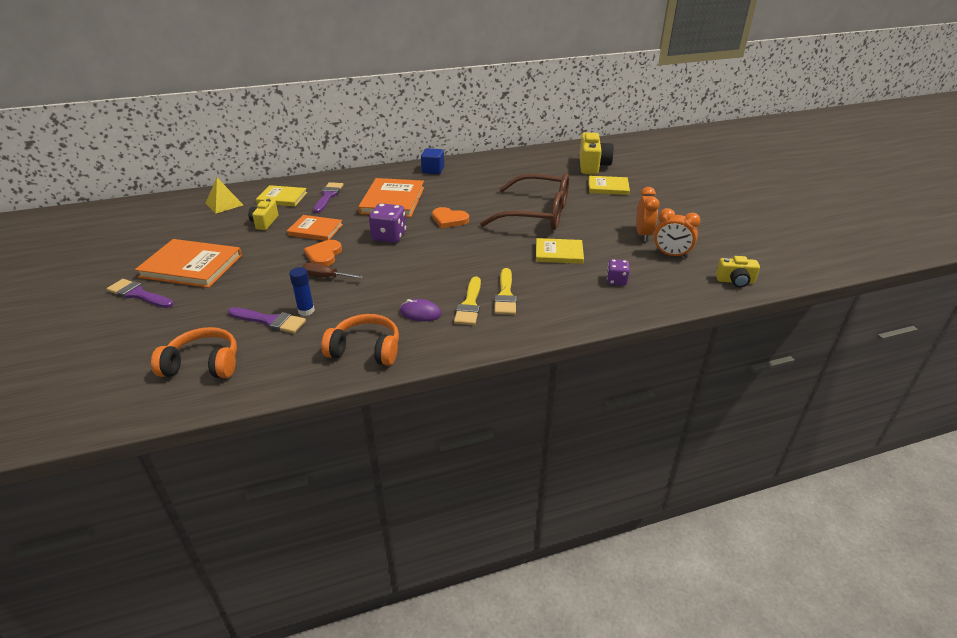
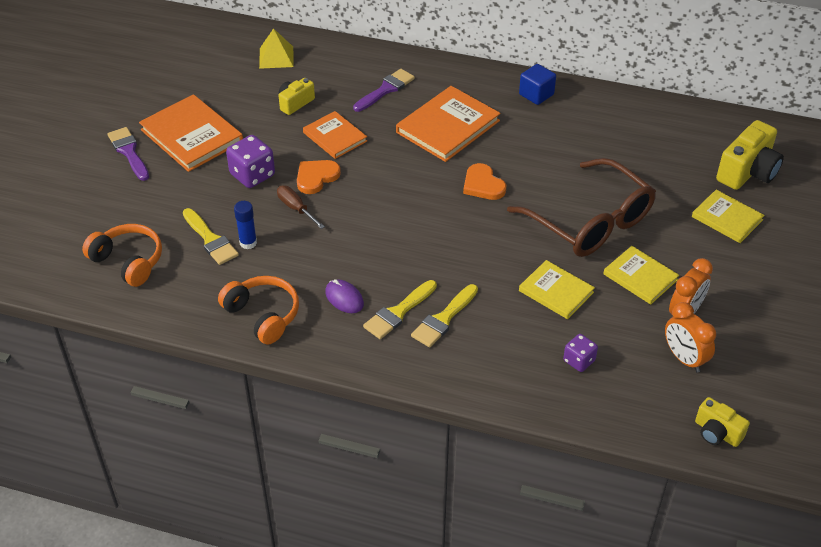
camera: 35 degrees right, 10 degrees up
purple brush [228,307,306,333] -> yellow brush [183,208,239,265]
yellow book [256,185,307,206] -> yellow book moved to [603,246,679,305]
purple dice [369,203,406,243] -> purple dice moved to [226,135,275,188]

